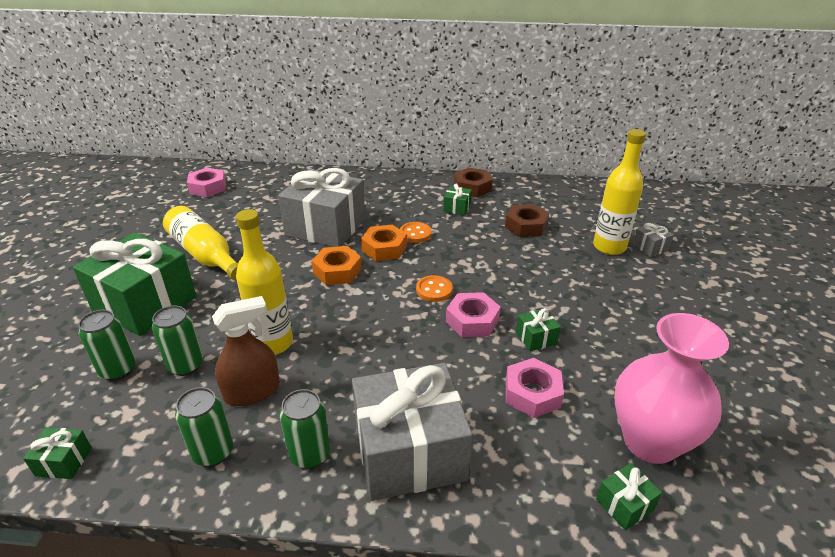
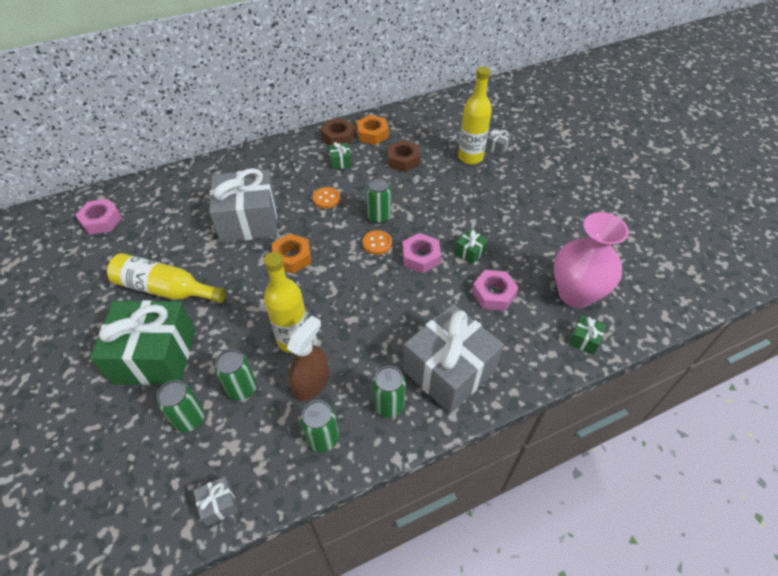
camera: 30 degrees left, 15 degrees up
green gift [23,427,92,479] -> grey gift [193,476,238,526]
orange nut [361,225,407,261] -> orange nut moved to [356,115,389,145]
none -> green can [366,177,391,224]

